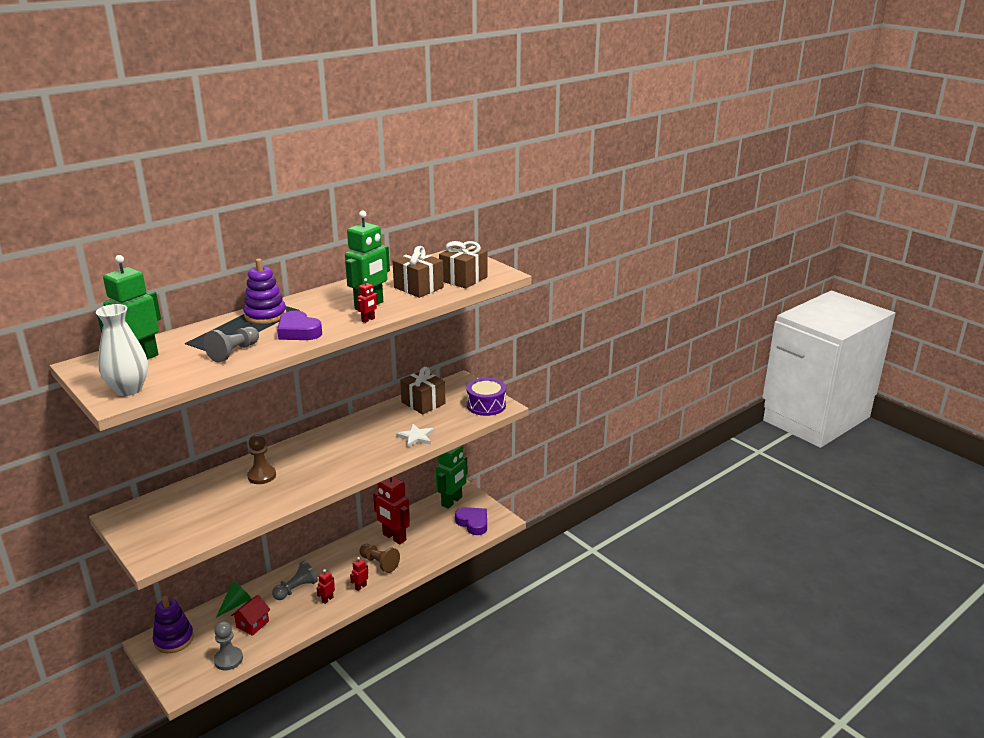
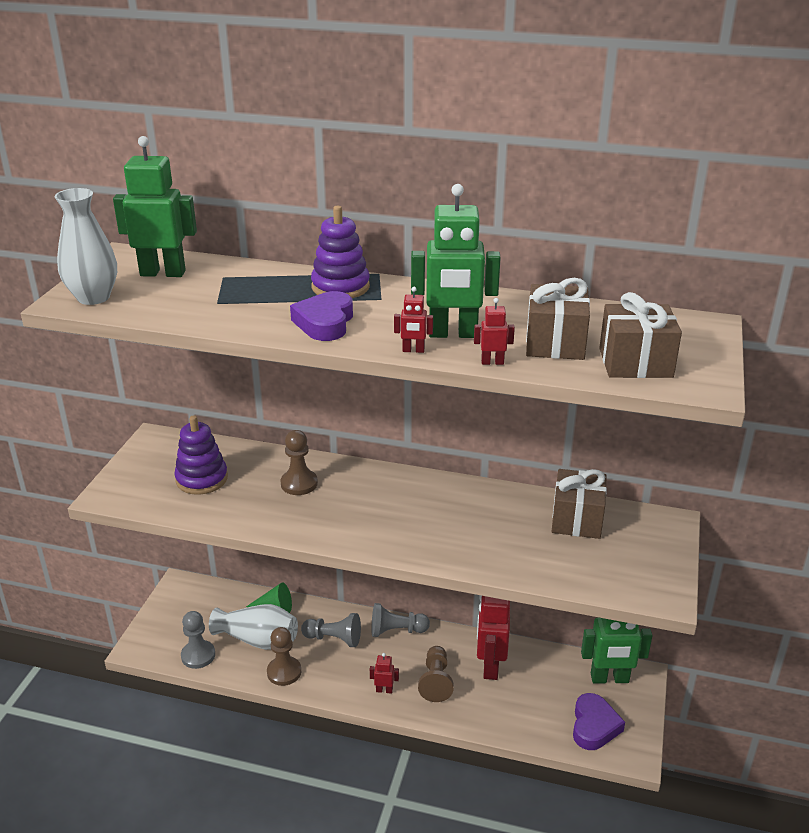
camera: 55 degrees right, 5 degrees up
purple stacking toy [153,596,194,653] -> purple stacking toy moved to [174,415,228,495]
grey pawn [204,327,259,362] -> grey pawn moved to [372,603,430,637]
red house [231,595,270,636] -> white vase [209,604,298,650]
red robot [317,569,335,604] -> red robot moved to [474,298,515,365]
white star [396,424,434,448] -> none
purple drum [466,378,506,416] -> none
none -> brown pawn [267,627,301,686]

